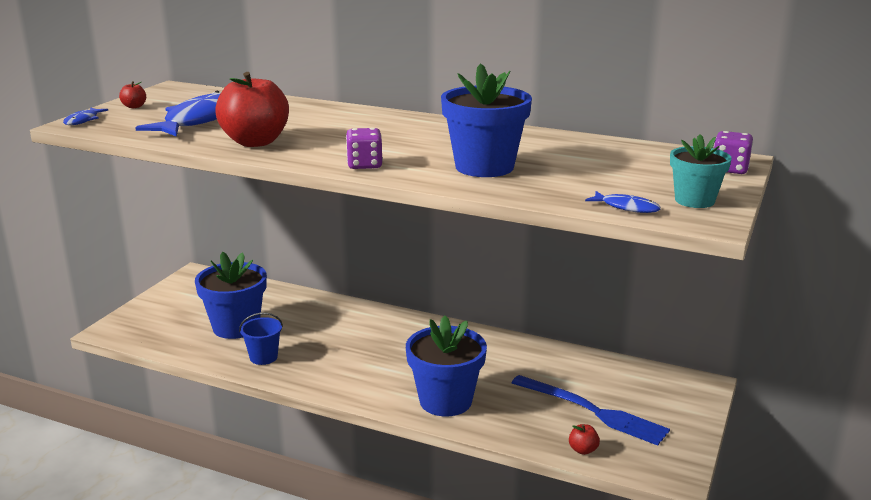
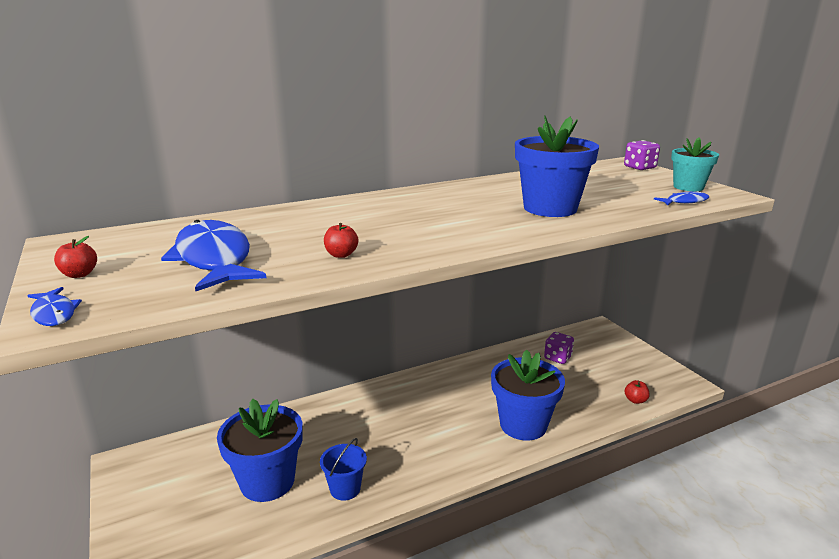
camera: 50 degrees left, 0 degrees up
red apple [215,72,289,147] -> red apple [324,223,358,258], size x0.41
purple dice [346,128,383,169] -> purple dice moved to [544,332,574,364]
blue fork [512,375,670,446] -> none

